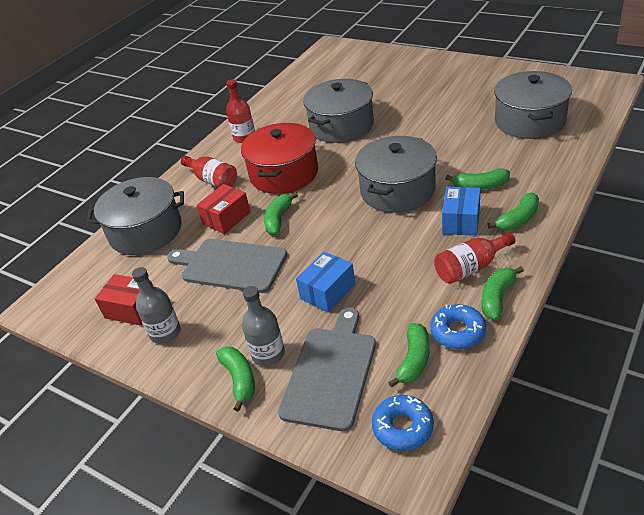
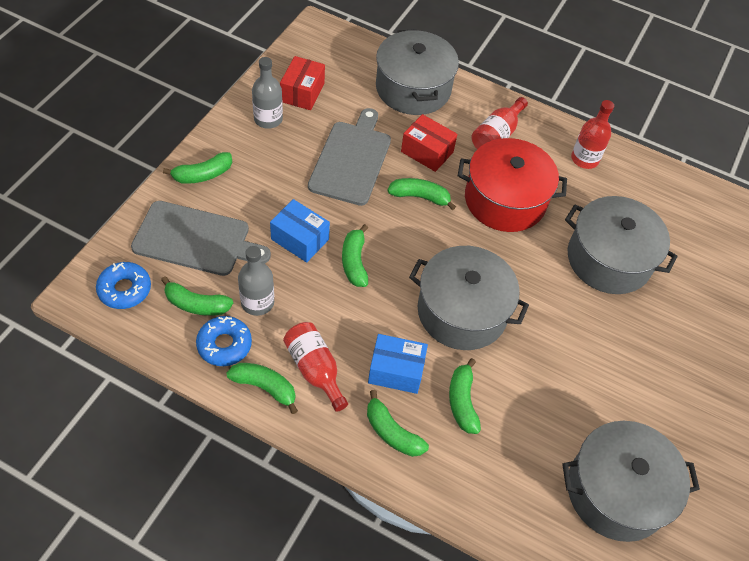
camera: 75 degrees right, 15 degrees up
grey bottle [242,286,285,366] -> grey bottle moved to [238,246,274,316]
none -> green banana [342,224,368,287]

